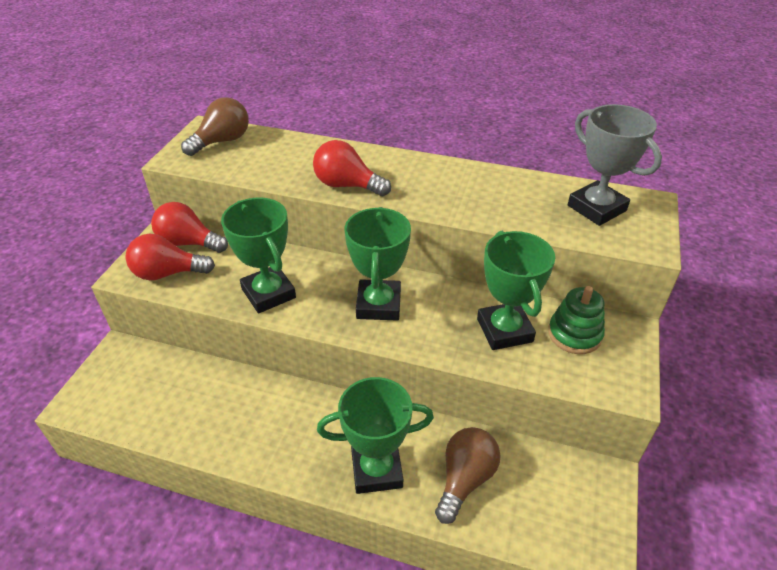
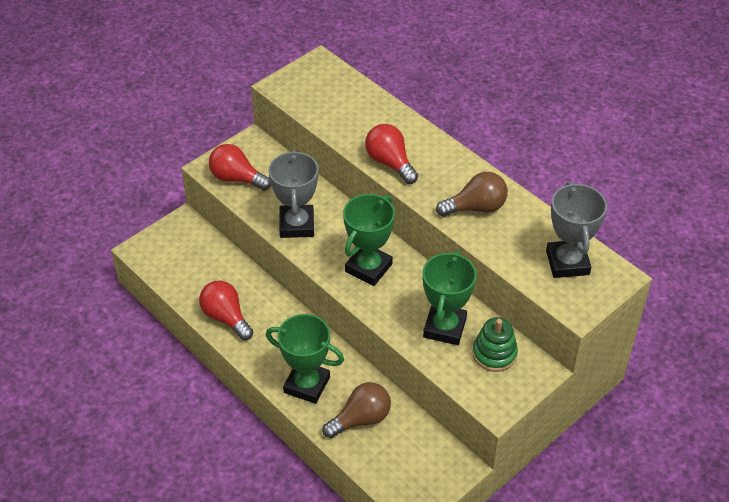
camera: 30 degrees right, 5 degrees up
red light bulb [151,202,228,253] -> red light bulb moved to [199,281,253,340]
brown light bulb [181,97,249,156] -> brown light bulb moved to [436,172,508,217]
green trophy [221,198,296,313] -> grey trophy [268,150,319,238]

